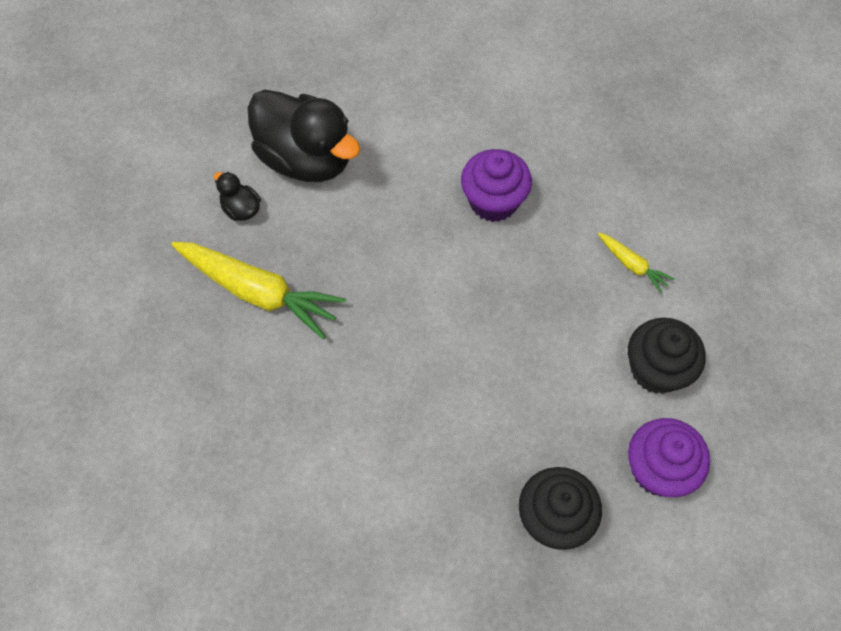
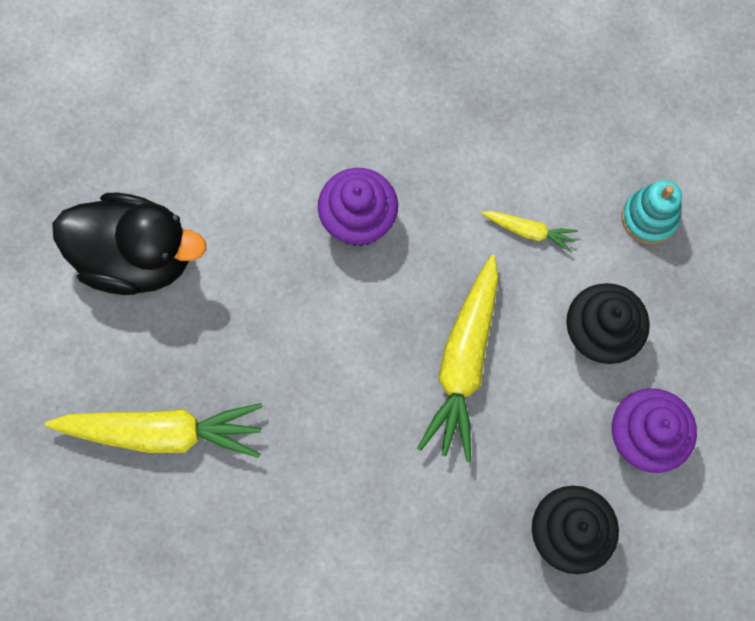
camera: 25 degrees left, 10 degrees up
black duck [214,172,261,221] -> none
none -> yellow carrot [417,255,498,462]
none -> turquoise stacking toy [622,180,682,244]

